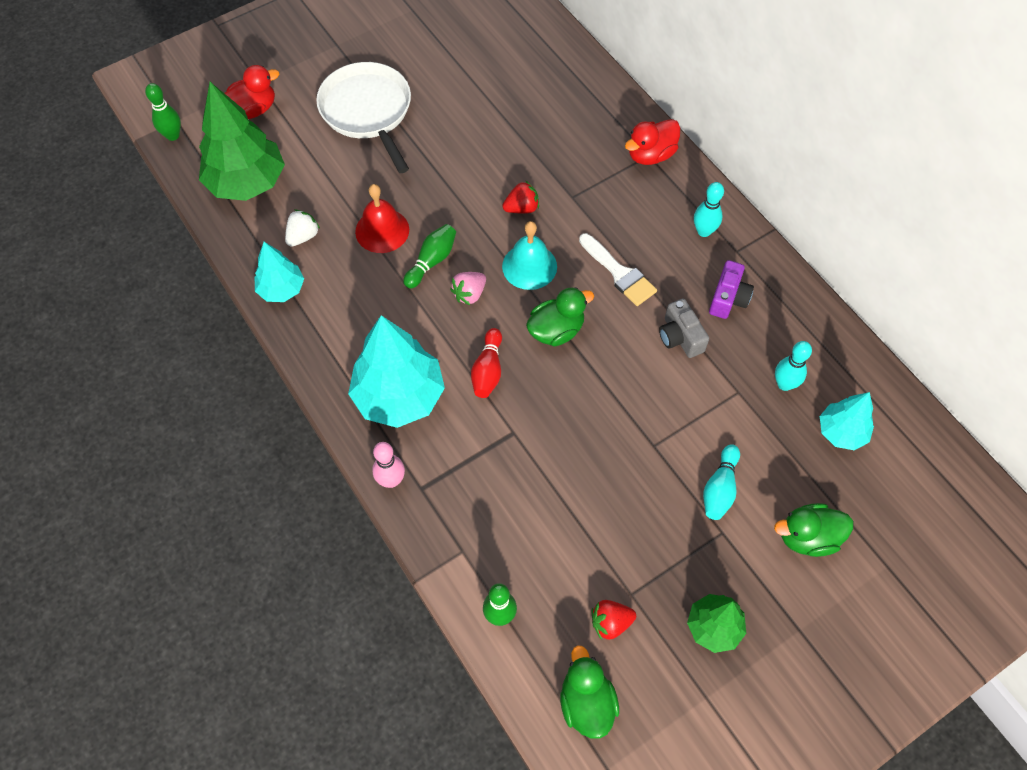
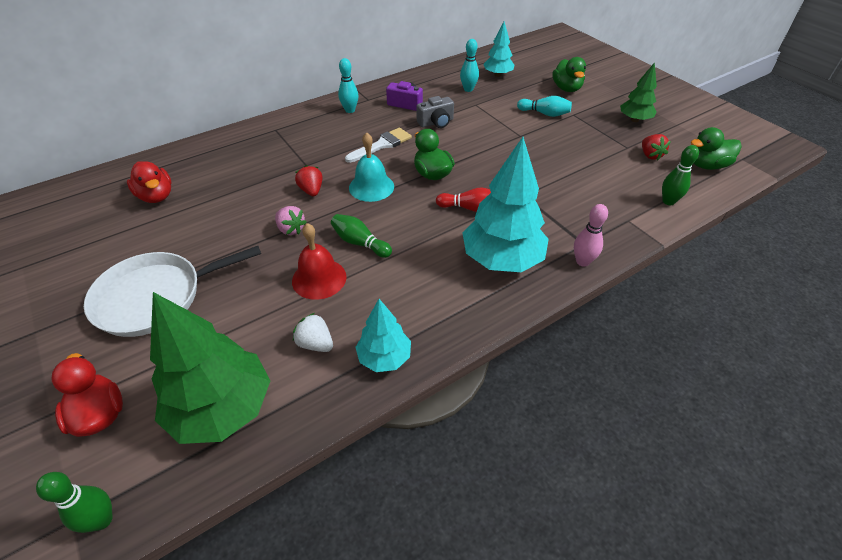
camera: 90 degrees left, 15 degrees down
pink strawberry [450,272,486,305] -> pink strawberry moved to [275,206,307,235]
red duck [625,119,681,165] -> red duck moved to [127,161,172,203]

